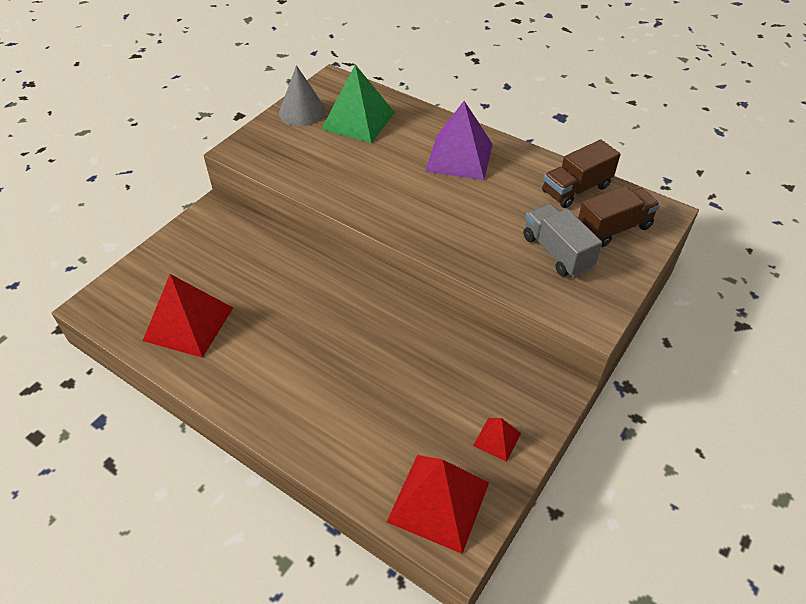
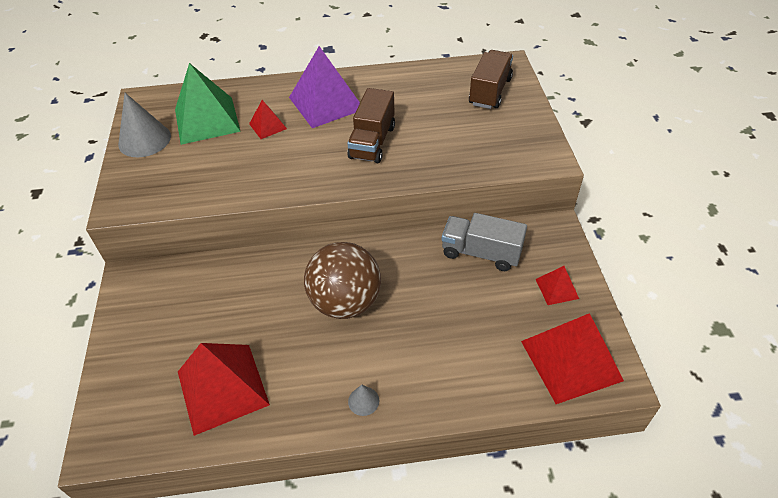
camera: 40 degrees left, 0 degrees up
grey truck [524,204,602,277] -> grey truck moved to [442,213,527,271]
brown truck [542,140,621,208] -> brown truck moved to [347,88,395,163]
none -> red pyramid [249,100,287,139]
none -> brown ball [304,242,381,319]
none -> grey cone [348,385,379,416]

